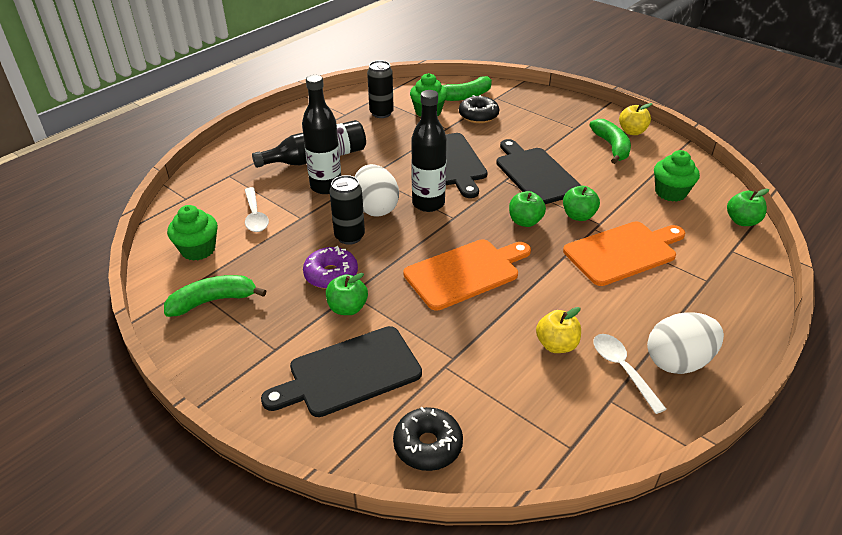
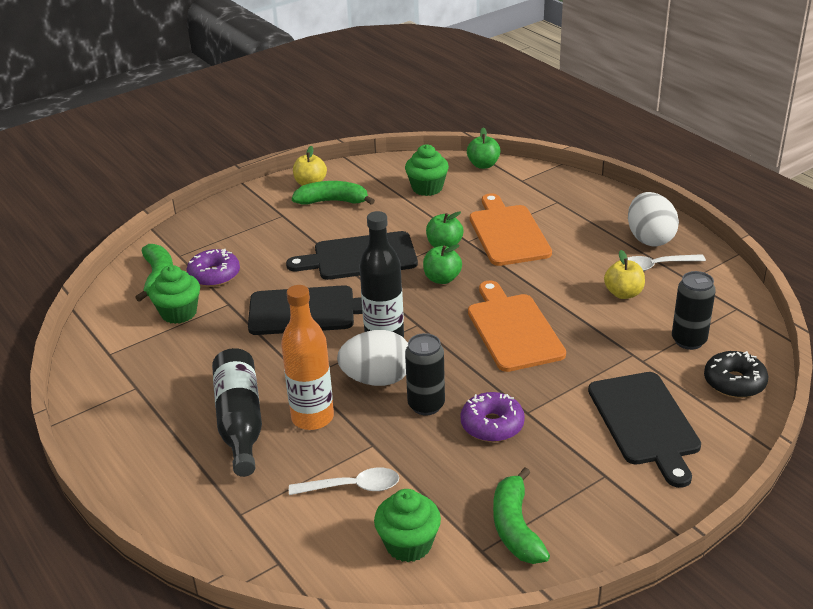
camera: 75 degrees left, 5 degrees down
black bottle [302,75,341,194] -> orange bottle [281,285,334,430]
green apple [326,273,368,315] -> none
black can [367,61,394,118] -> black can moved to [672,271,716,350]
black donut [459,95,499,123] -> purple donut [186,249,240,287]

